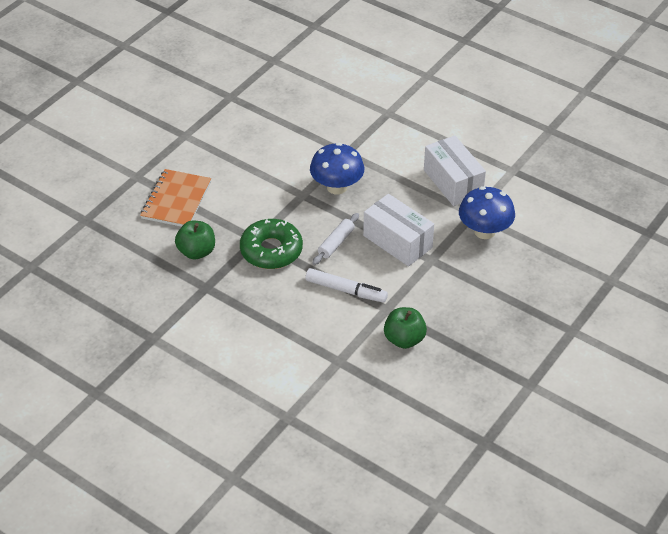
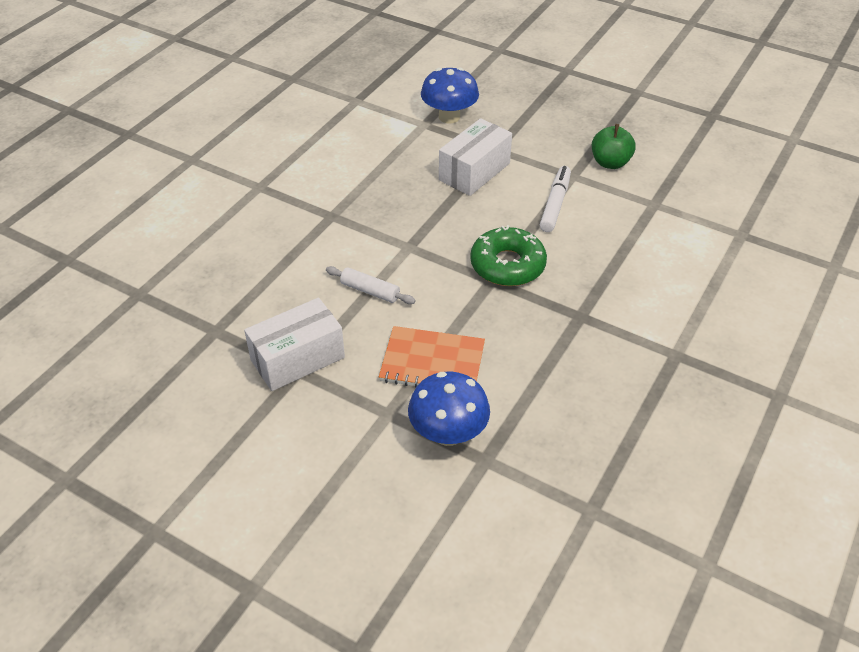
camera: 95 degrees left, 0 degrees up
green apple [175,220,215,260] -> none
blue mushroom [310,143,364,195] -> blue mushroom moved to [408,371,490,446]
white rolling pin [313,213,359,265] -> white rolling pin moved to [326,266,416,304]
white box [424,136,486,206] -> white box moved to [244,297,345,391]

